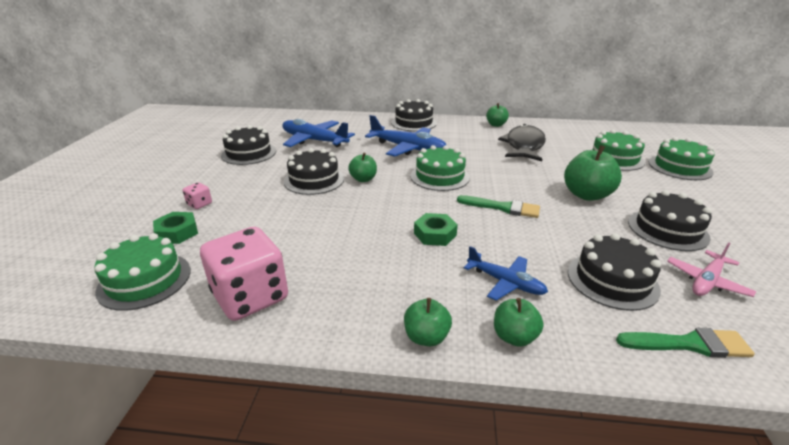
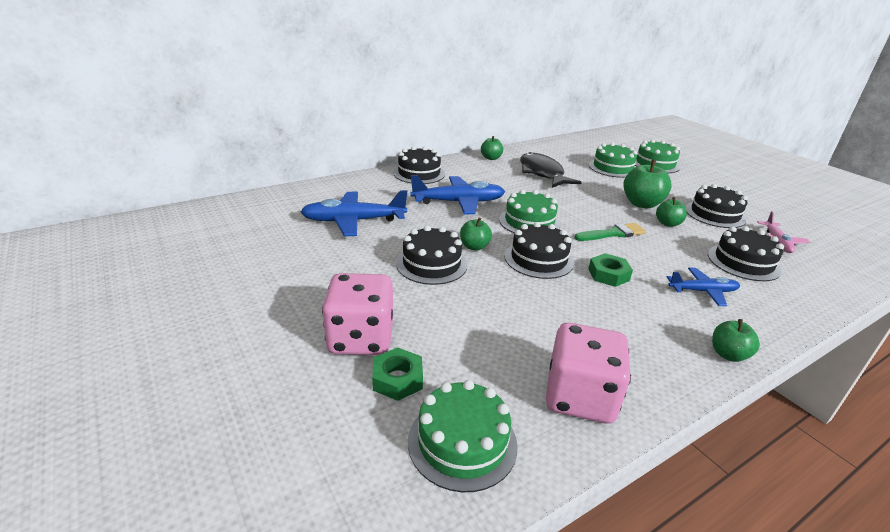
camera: 40 degrees left, 0 degrees up
pink dice [183,182,212,209] -> pink dice [322,273,393,355], size x2.37
black cake [221,125,276,165] -> black cake moved to [505,222,574,279]
green apple [494,298,544,347] -> green apple moved to [656,197,687,227]
green brush [616,328,755,358] -> none

